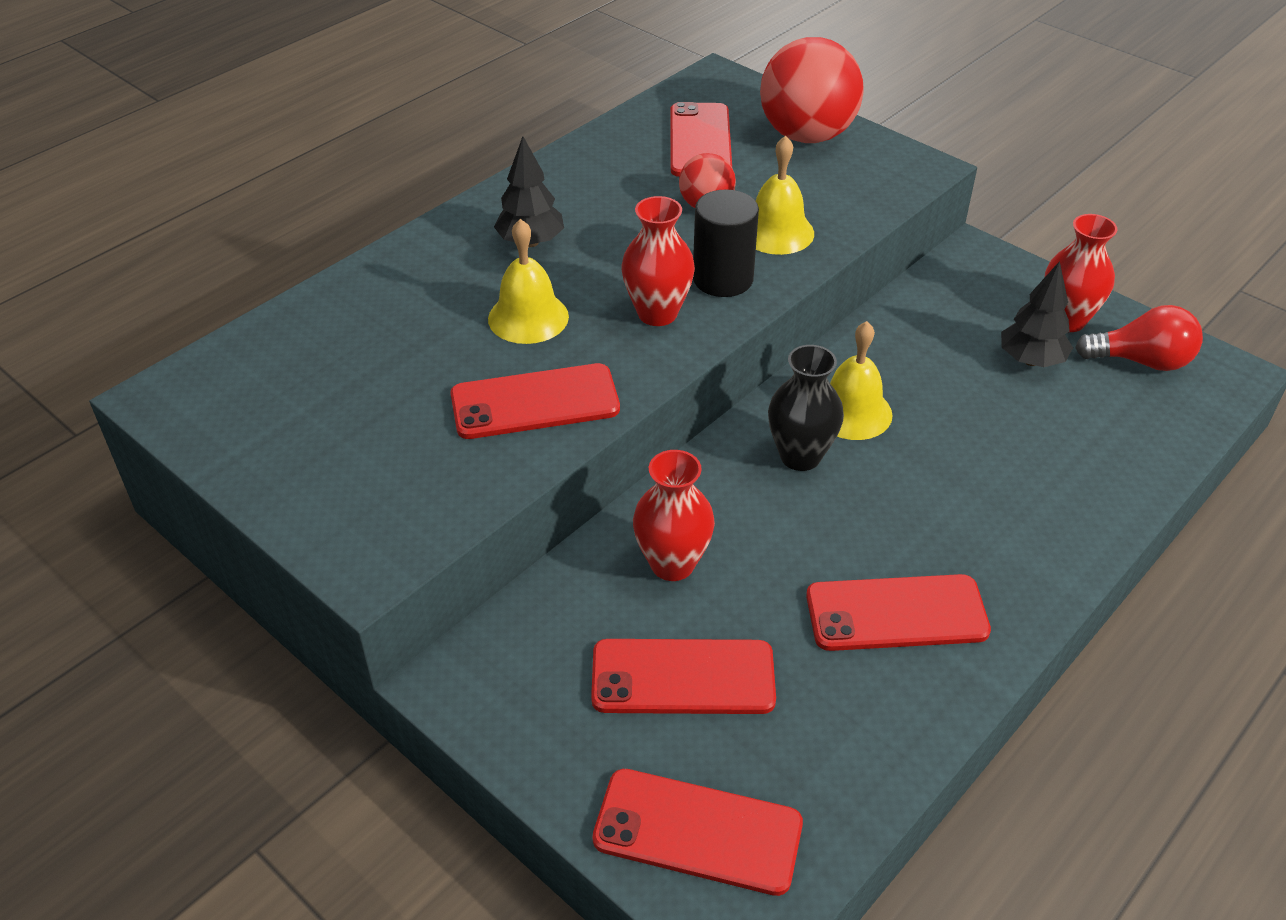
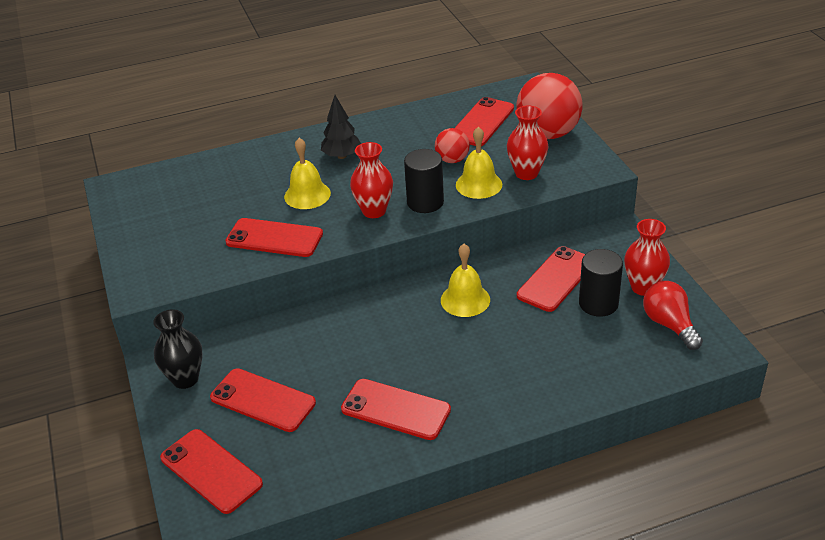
camera: 30 degrees right, 5 degrees down
red vase [633,450,715,581] -> red vase moved to [507,106,549,180]
black vase [768,345,844,471] -> black vase moved to [153,309,203,389]
black tree [1001,261,1073,367] -> black cylinder [579,249,623,317]
red light bulb [1075,305,1203,371] -> red light bulb turned 150 degrees counterclockwise [643,281,703,350]
none -> red phone [517,246,585,312]

